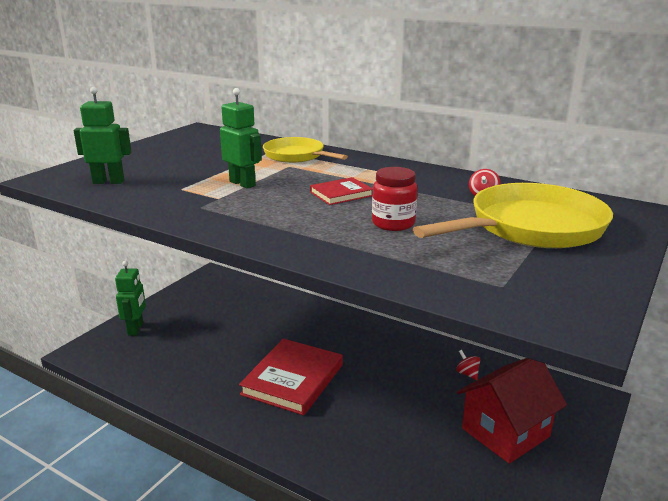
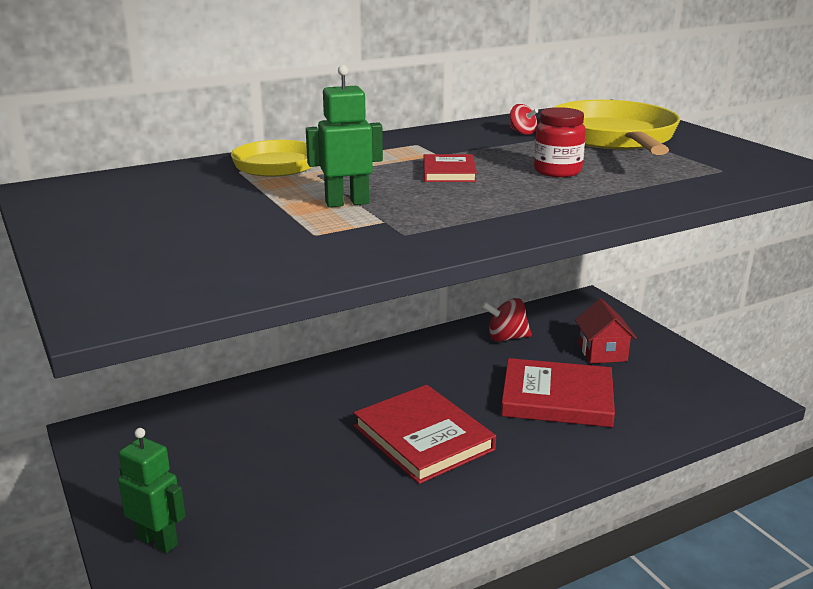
camera: 60 degrees left, 0 degrees up
green robot [74,87,132,184] -> none
red spinning top [456,350,480,380] -> red spinning top [482,298,532,342], size x1.69
red house [457,358,567,464] -> red house [575,298,637,364], size x0.63
none -> red book [501,358,615,427]

